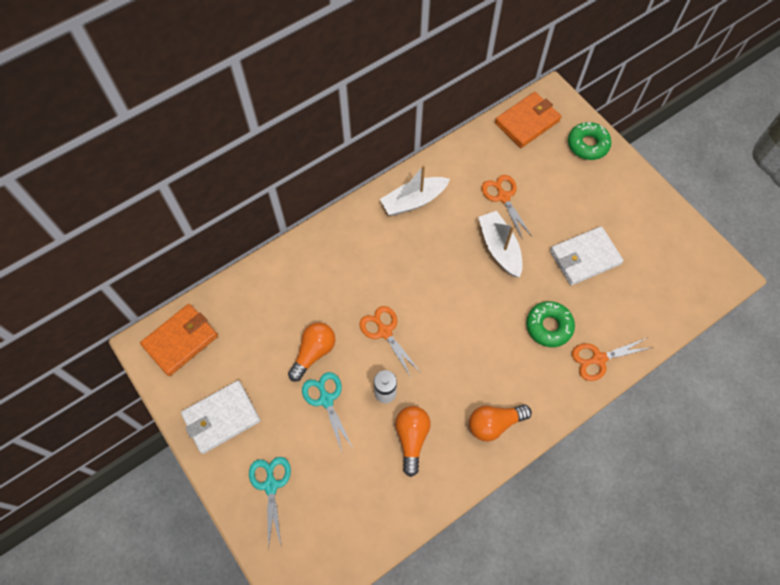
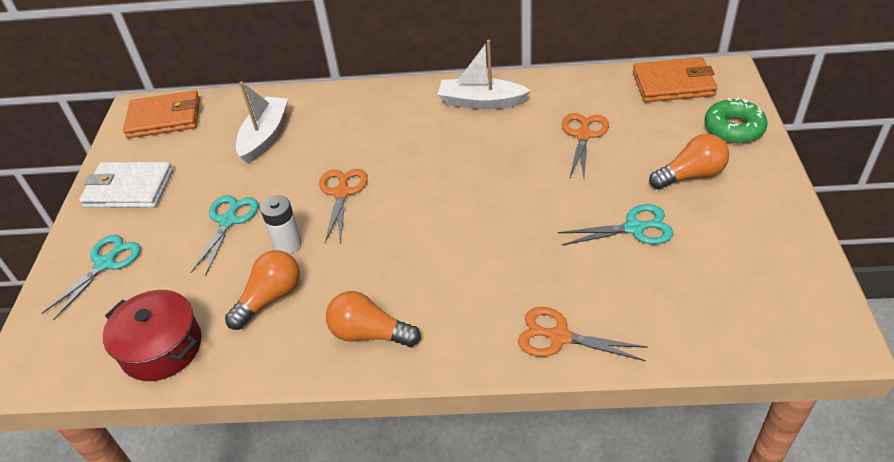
camera: 40 degrees right, 20 degrees down
orange light bulb [288,322,335,382] -> orange light bulb moved to [649,134,729,190]
white boat [478,211,522,277] -> white boat moved to [236,81,288,164]
green donut [526,302,575,347] -> none
white wallet [550,226,624,286] -> turquoise scissors [558,204,673,245]
none -> red pot [103,290,202,381]

